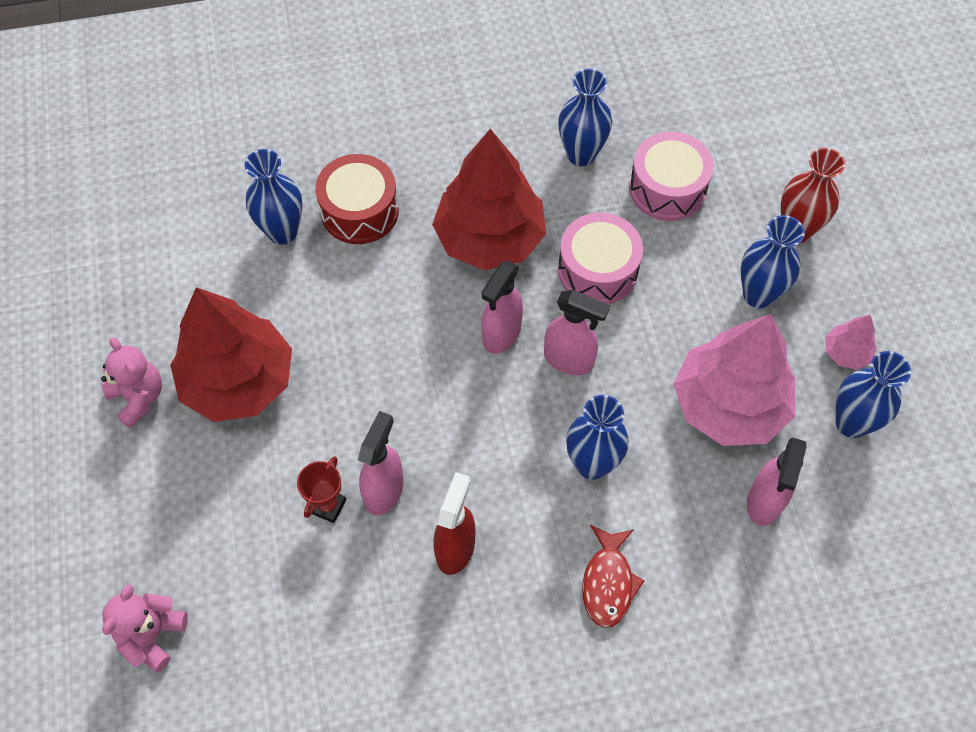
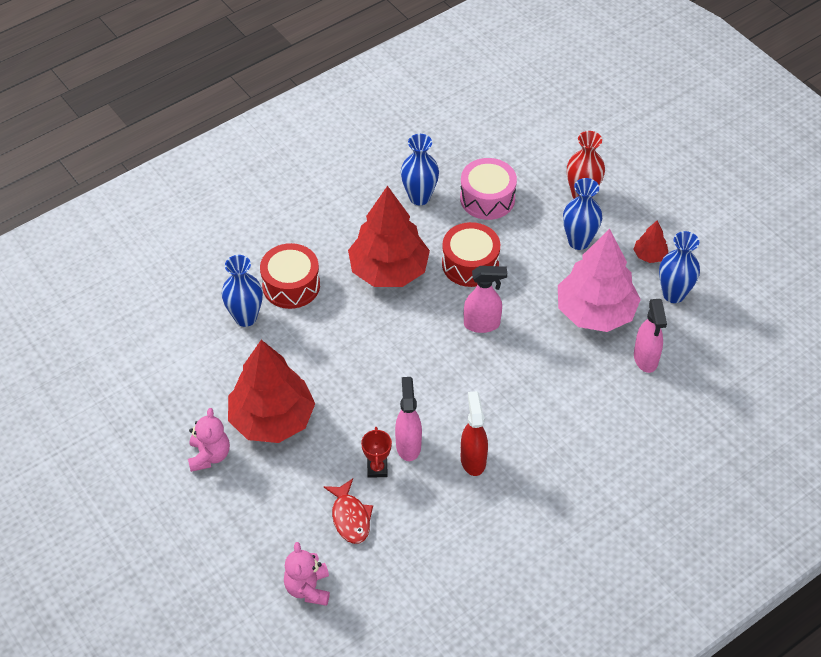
camera: 25 degrees left, 10 degrees down
pink teddy bear [101,338,162,428] -> pink teddy bear turned 60 degrees clockwise [188,408,230,472]
pink spray bottle [481,260,523,354] -> none
pink drum [558,212,643,304] -> red drum [442,222,500,287]
blue vase [566,395,629,480] -> none
red fish [582,524,645,628] -> red fish moved to [323,478,373,544]
pink tree [825,315,877,370] -> red tree [633,221,668,263]

